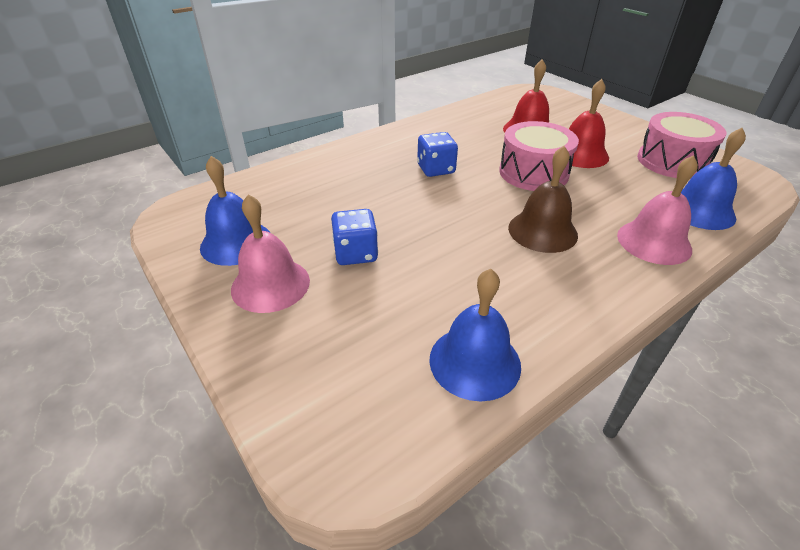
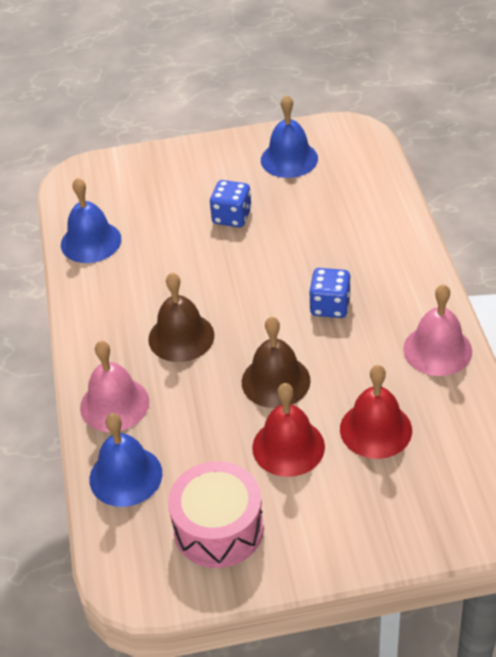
camera: 120 degrees right, 5 degrees up
pink bell [231,194,310,313] -> pink bell moved to [403,284,472,376]
pink drum [499,121,579,191] -> brown bell [242,317,311,408]

